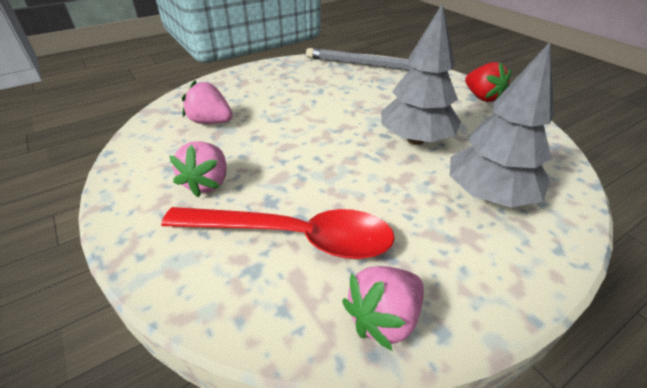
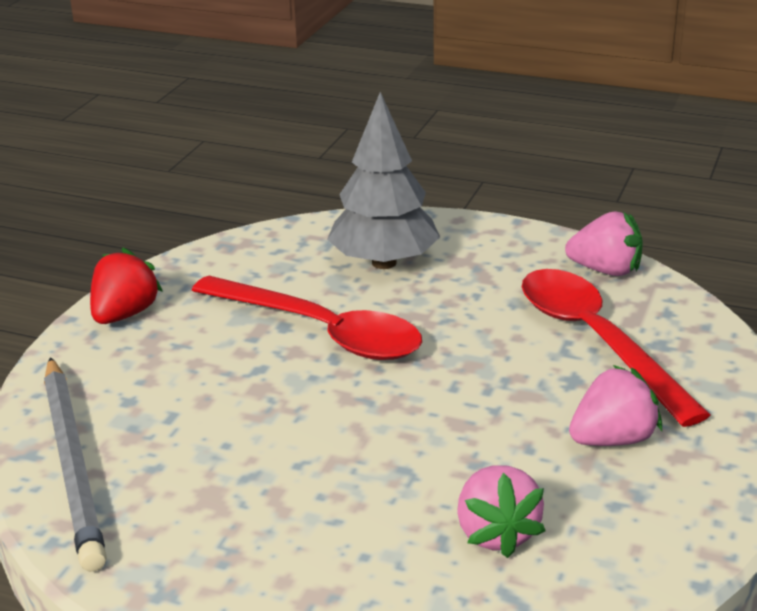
camera: 125 degrees left, 10 degrees down
grey tree [381,3,461,145] -> red spoon [192,276,422,360]

